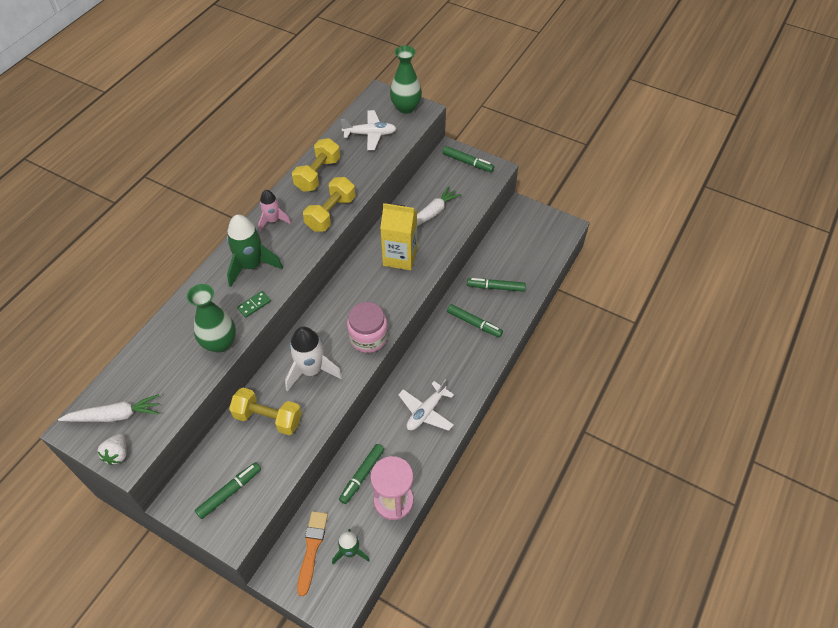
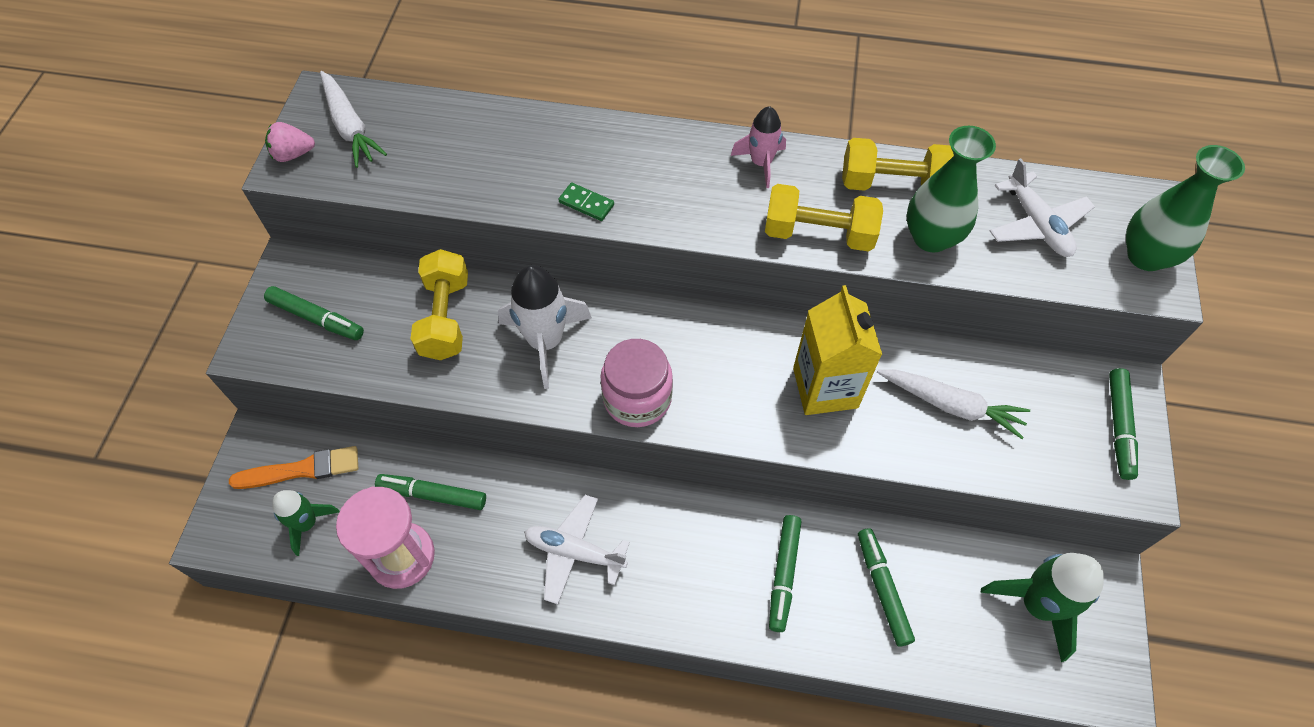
camera: 70 degrees right, 5 degrees up
white strawberry [98,434,127,465] -> pink strawberry [265,122,315,162]
green vase [187,284,236,353] -> green vase moved to [907,126,996,252]
green rocket [227,215,283,287] -> green rocket moved to [981,553,1104,662]

